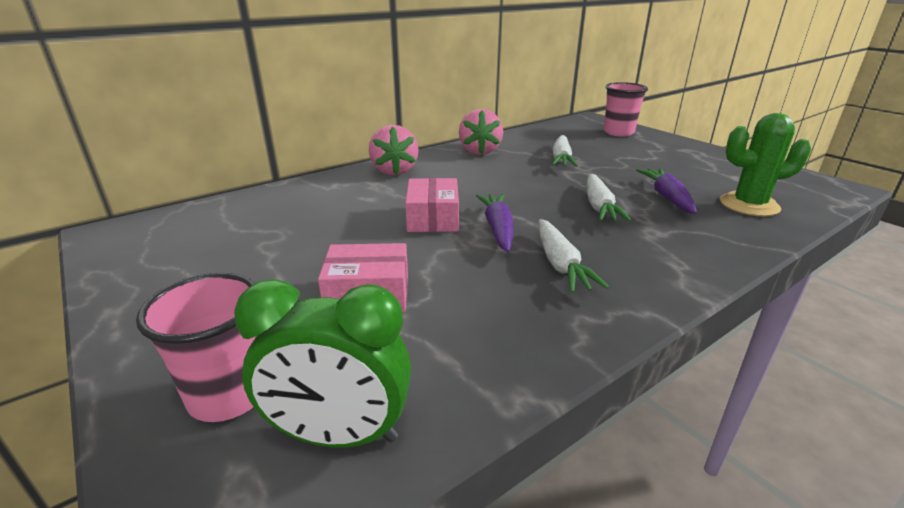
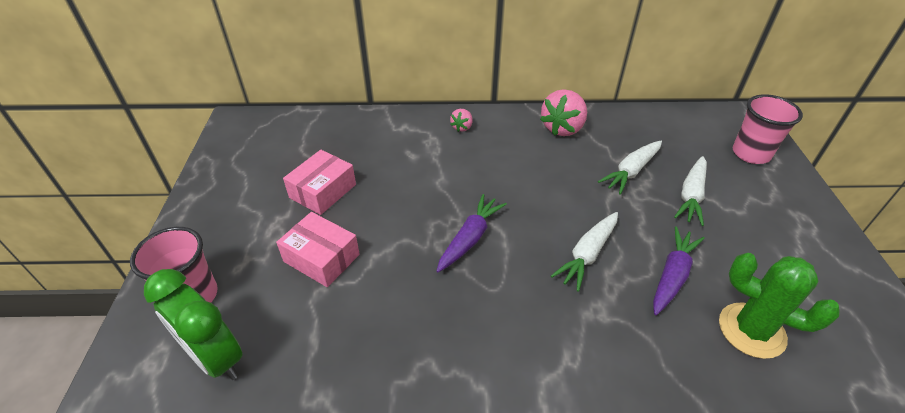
camera: 35 degrees right, 15 degrees up
pink strawberry [369,125,418,175] -> pink strawberry [450,109,473,132], size x0.51
pink box [405,178,459,232] -> pink box moved to [283,150,356,215]
white carrot [539,219,609,293] -> white carrot moved to [674,156,707,226]

